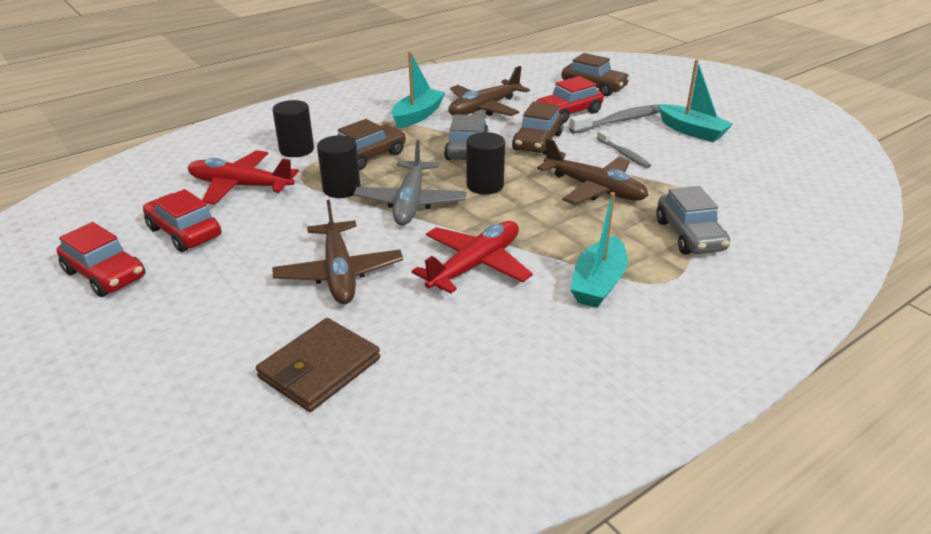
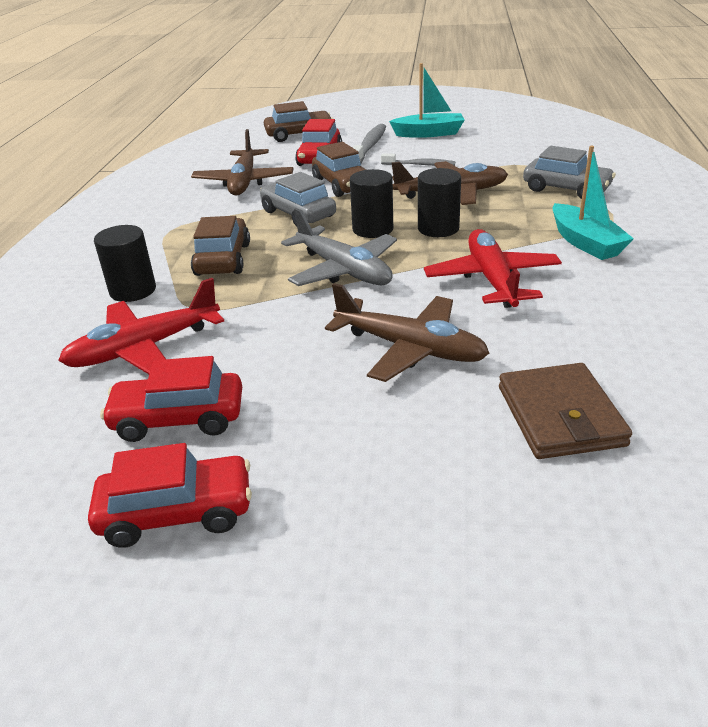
camera: 45 degrees left, 0 degrees up
black cylinder [317,135,361,198] -> black cylinder moved to [418,168,461,237]
turquoise boat [392,51,446,128] -> none

